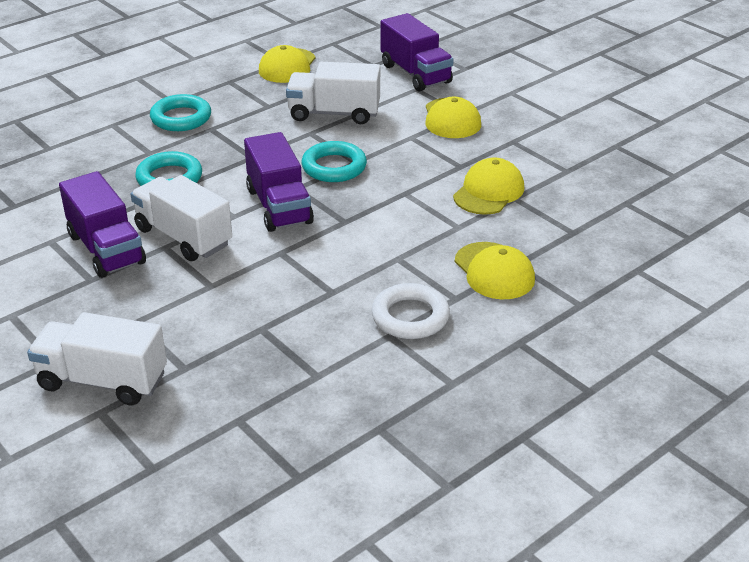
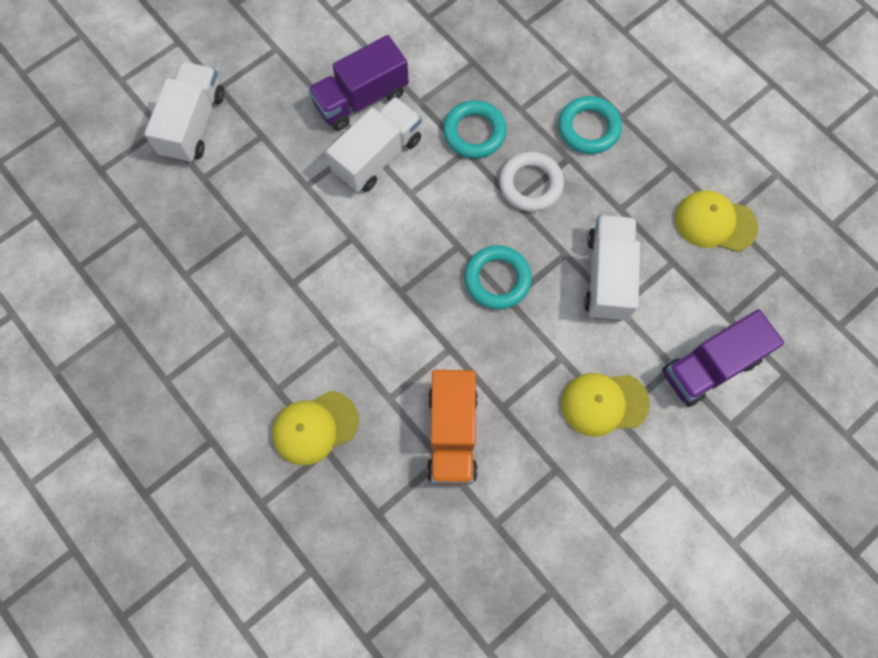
camera: 90 degrees right, 35 degrees up
purple truck [244,132,314,232] -> none
white ring [371,283,450,339] -> white ring moved to [499,152,564,212]
yellow cap [453,157,524,215] -> orange truck [427,370,478,485]

